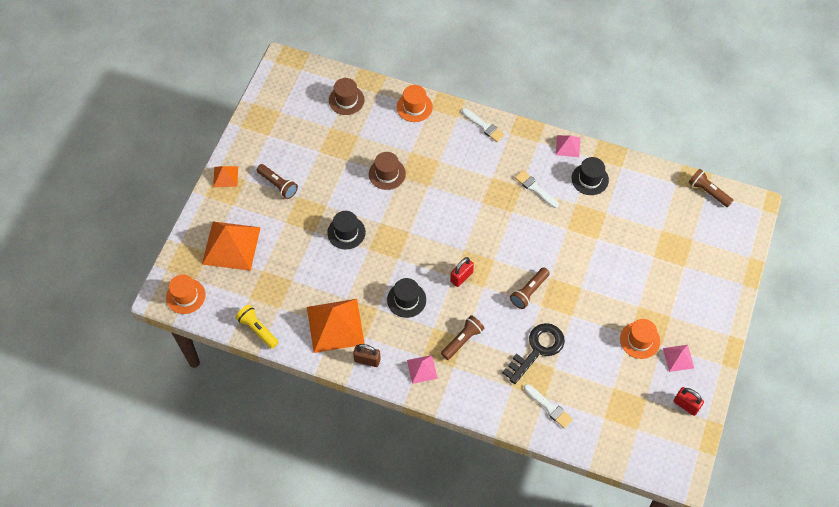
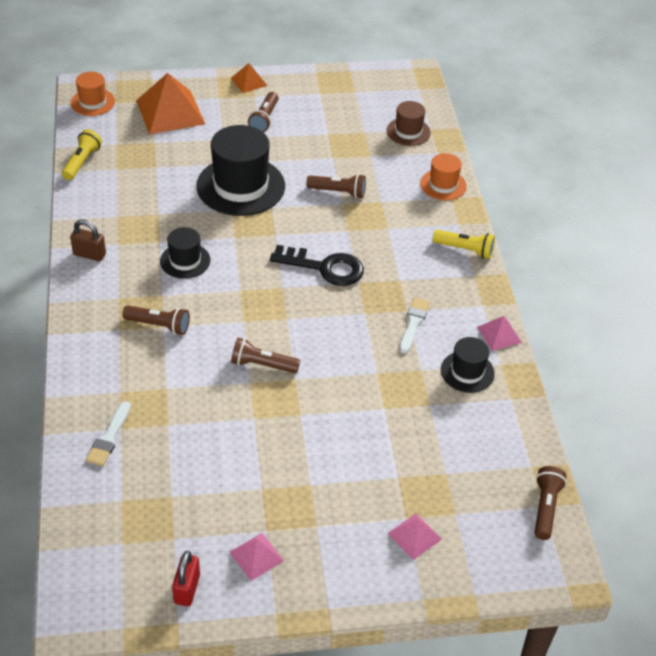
camera: 60 degrees right, 15 degrees down
orange pyramid [307,299,365,353] -> none
black hat [327,211,366,249] -> black hat [196,125,285,216], size x1.88
brown padlock [353,344,381,367] -> brown padlock turned 60 degrees counterclockwise [70,219,106,261]
brown hat [369,152,406,190] -> brown flashlight [306,174,366,199]
pink pyramid [407,355,438,384] -> pink pyramid moved to [387,513,442,560]
red padlock [450,257,474,287] -> none
white brush [462,108,505,142] -> yellow flashlight [433,230,495,259]
black key [502,323,565,384] -> black key moved to [270,245,364,286]
orange hat [620,319,660,359] -> none

